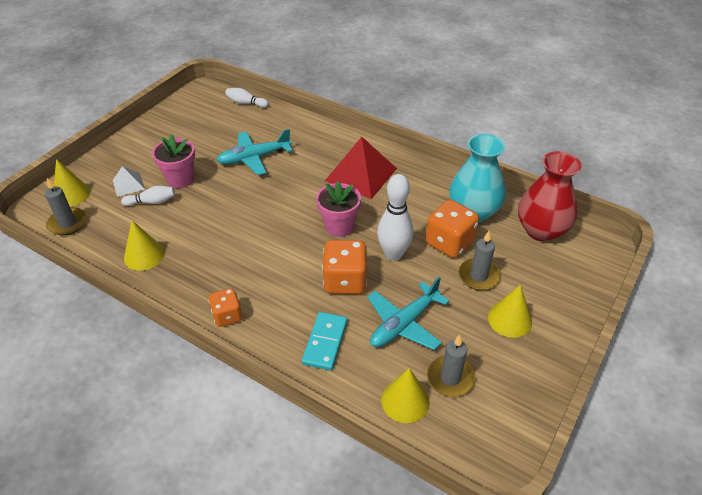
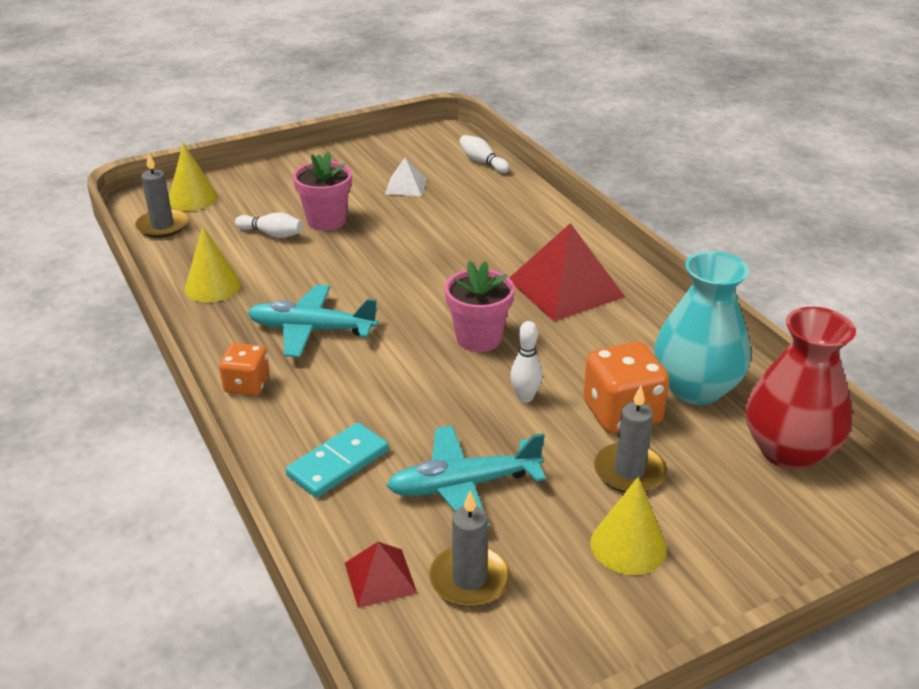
camera: 30 degrees right, 10 degrees down
white pyramid [113,166,145,197] -> white pyramid moved to [385,157,427,196]
turquoise plane [216,129,293,175] -> turquoise plane moved to [248,284,378,358]
orange dice [322,240,368,294] -> none
white bowling pin [377,174,413,261] -> white bowling pin [510,321,543,403], size x0.56
yellow cone [381,368,430,423] -> red pyramid [345,542,417,608]

